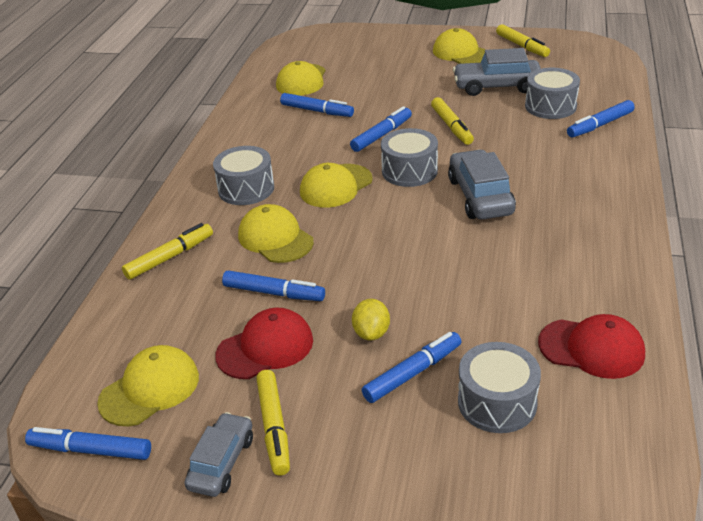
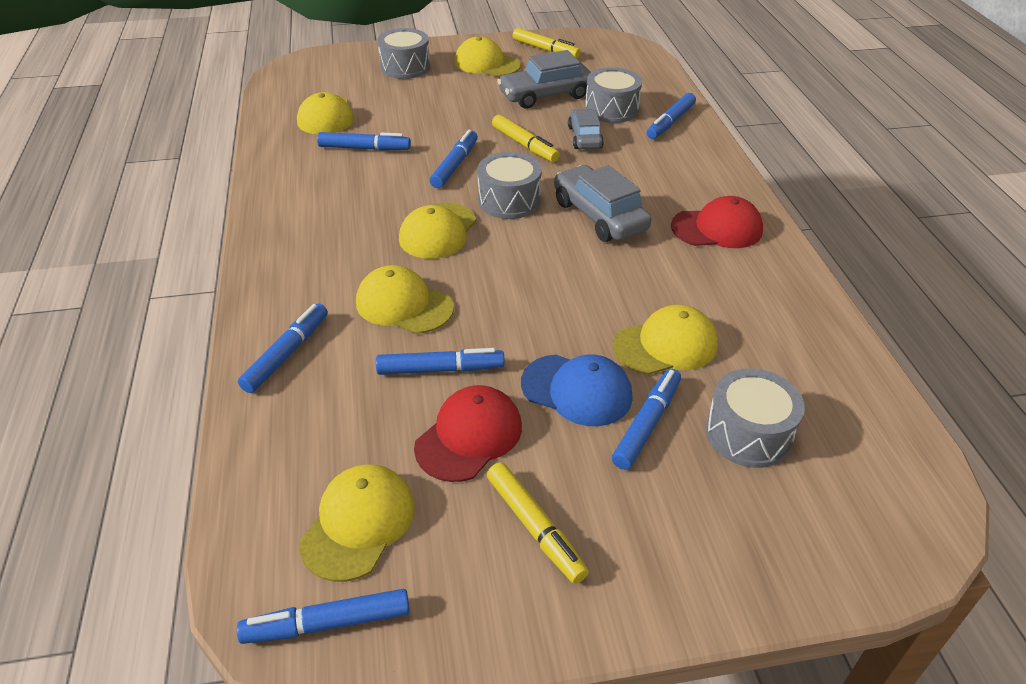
camera: 25 degrees left, 5 degrees up
yellow marker [122,223,213,280] -> blue marker [238,303,328,393]
grey car [184,412,253,497] -> grey car moved to [568,109,604,149]
grey drum [213,146,274,205] -> grey drum moved to [377,28,430,79]
yellow lemon [352,299,390,341] -> blue cap [521,354,633,426]
red cap [538,314,645,379] -> red cap moved to [671,196,763,248]
none -> yellow cap [613,305,718,375]

